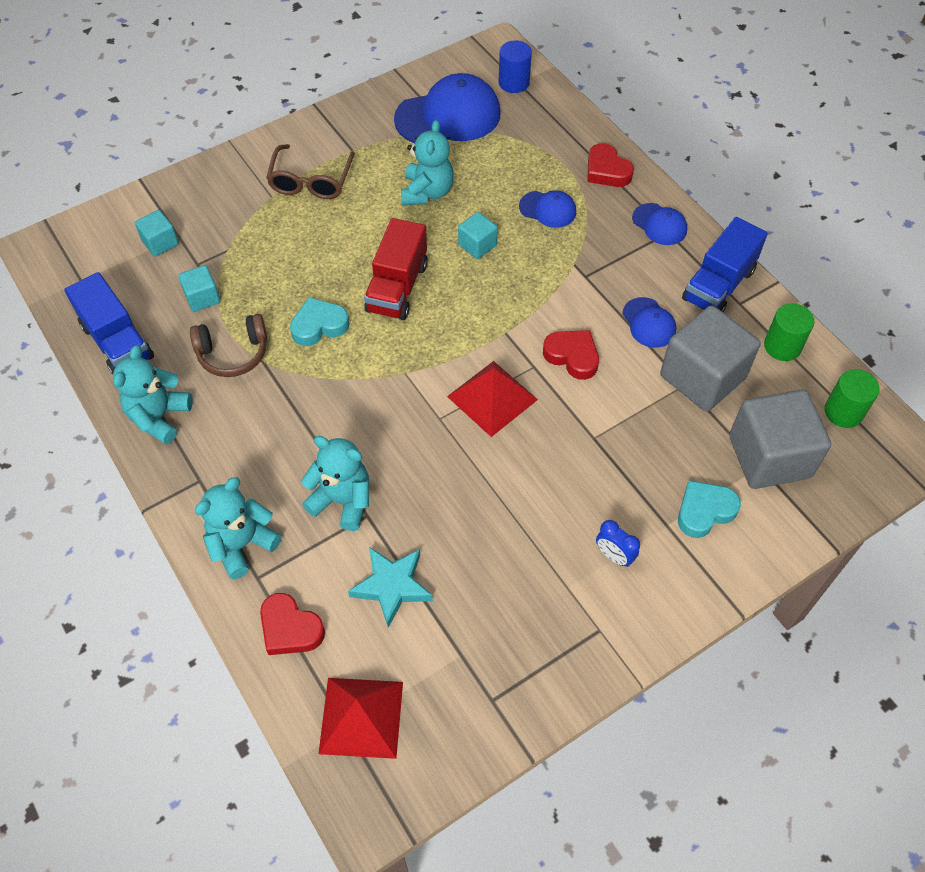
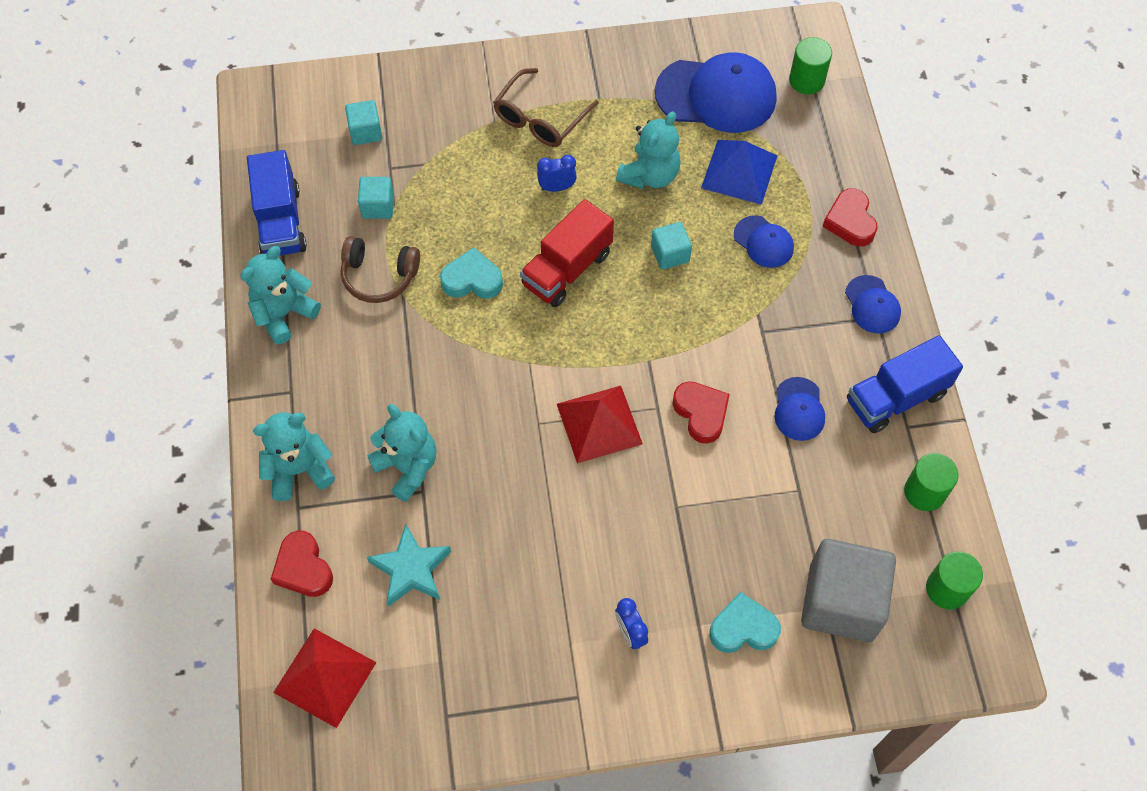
camera: 25 degrees right, 5 degrees up
blue cylinder [499,40,532,93] -> green cylinder [789,37,832,94]
grey cube [660,305,761,411] -> none
none -> blue clock [537,155,577,192]
none -> blue pyramid [701,140,778,205]

